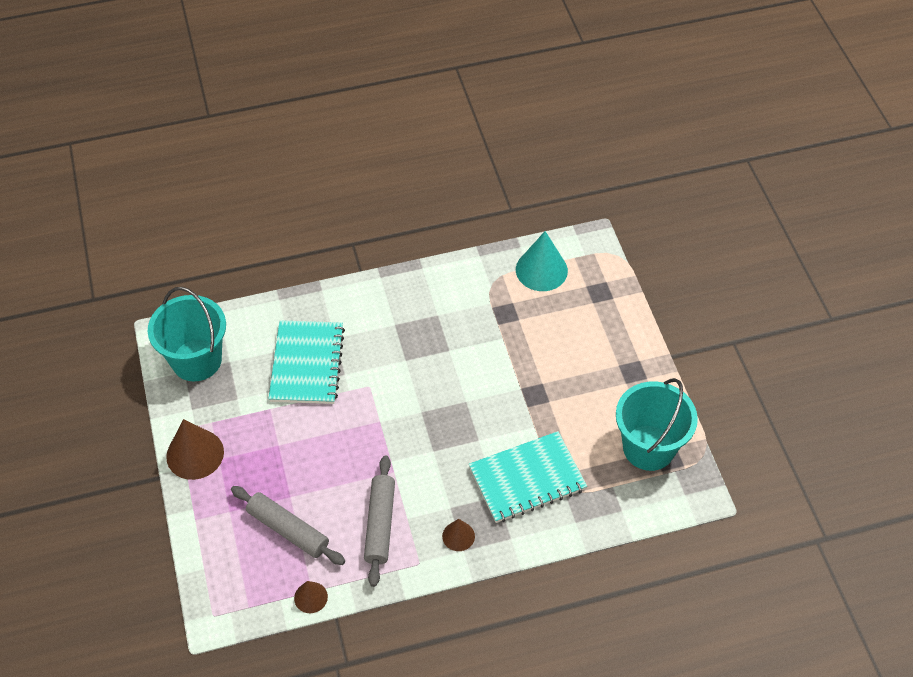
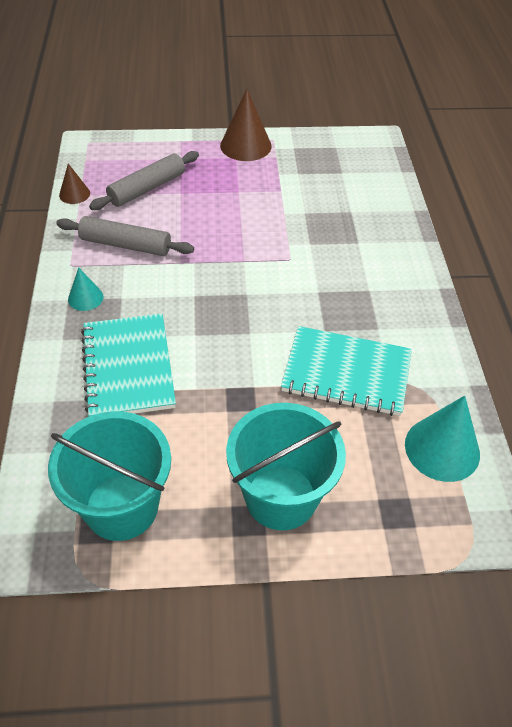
camera: 100 degrees right, 5 degrees down
turquoise bucket [148,287,226,381] -> turquoise bucket moved to [226,403,346,530]
turquoise notebook [268,320,345,404] -> turquoise notebook moved to [281,326,412,416]
brown cone [442,519,475,551] -> turquoise cone [68,267,104,311]

